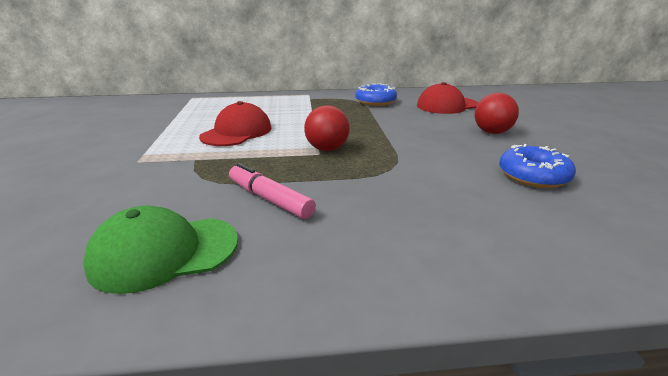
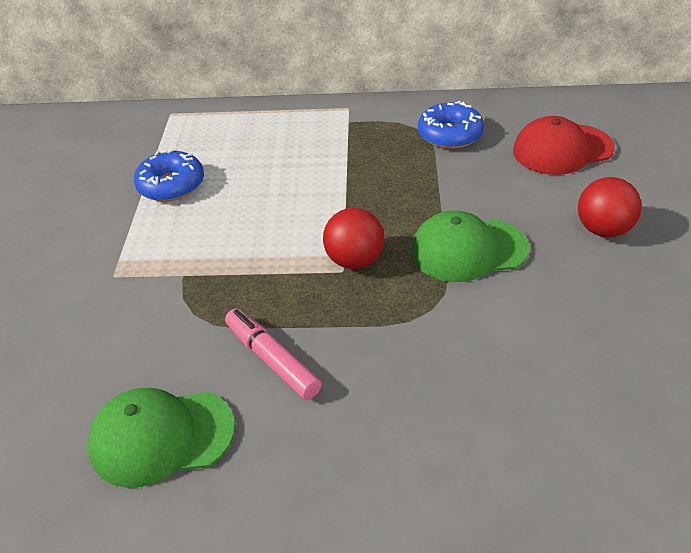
camera: 10 degrees right, 15 degrees up
red cap [199,101,271,146] -> none
blue donut [499,144,576,188] -> blue donut moved to [134,149,204,201]
none -> green cap [411,210,529,282]

